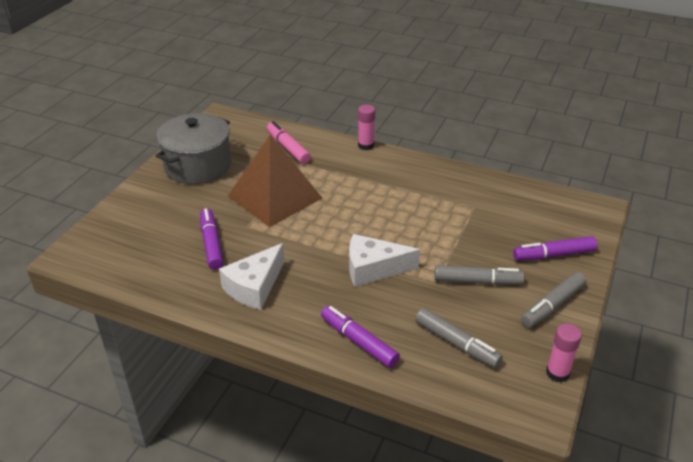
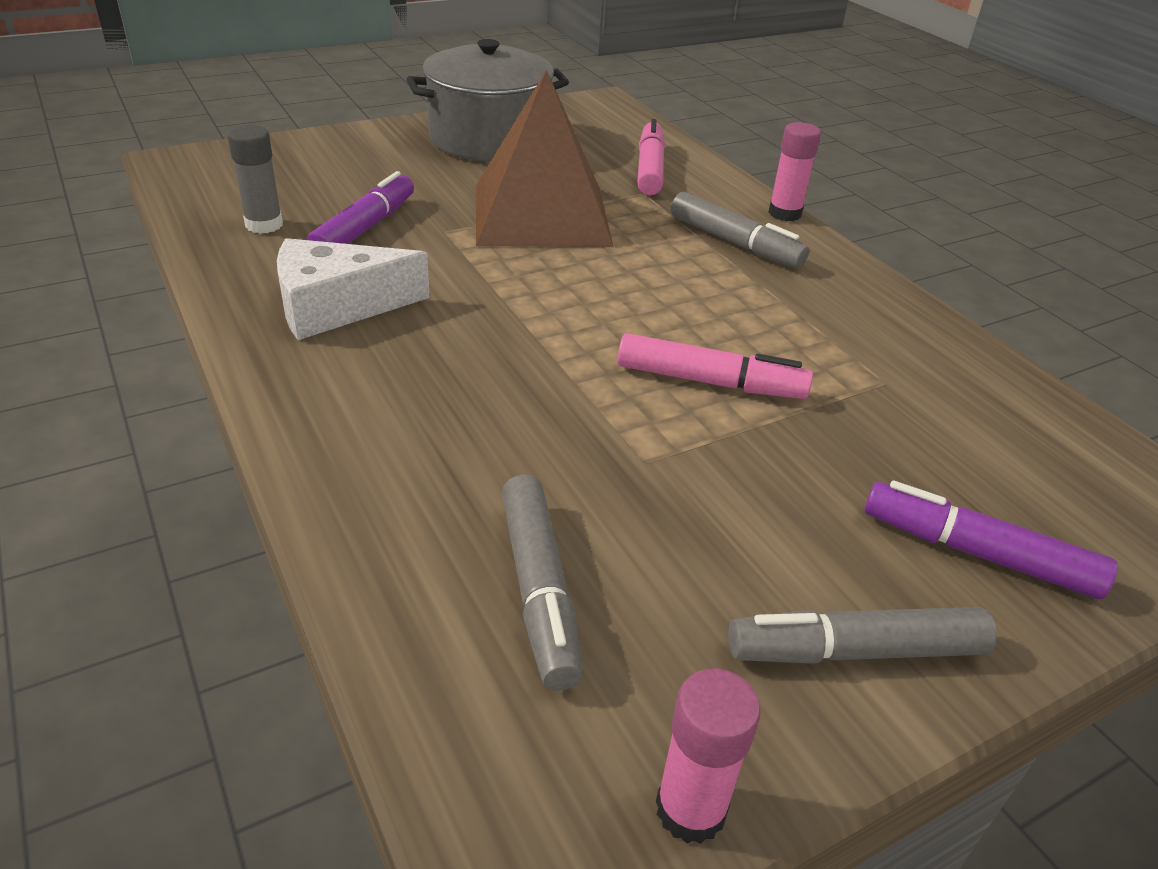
camera: 35 degrees right, 0 degrees up
purple marker [321,306,400,368] -> none
white cheese [349,234,420,287] -> none
grey marker [434,265,524,285] -> grey marker moved to [671,192,809,268]
none -> grey glue stick [227,125,283,234]
none -> pink marker [618,333,813,399]

